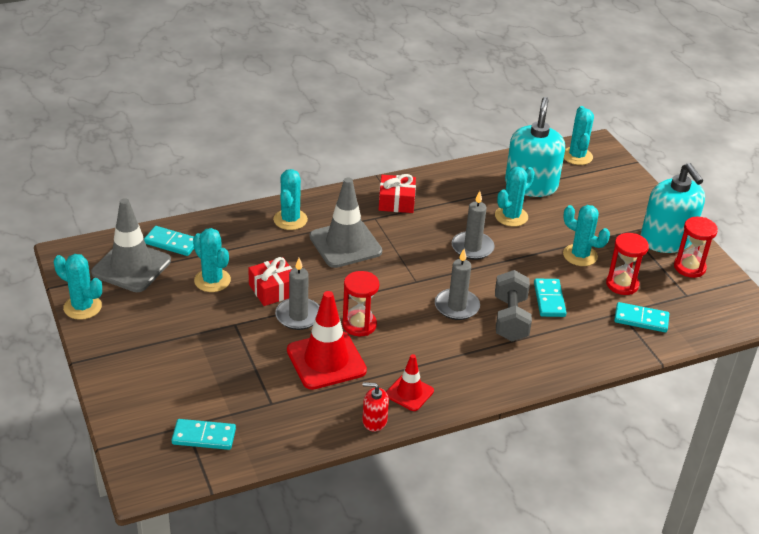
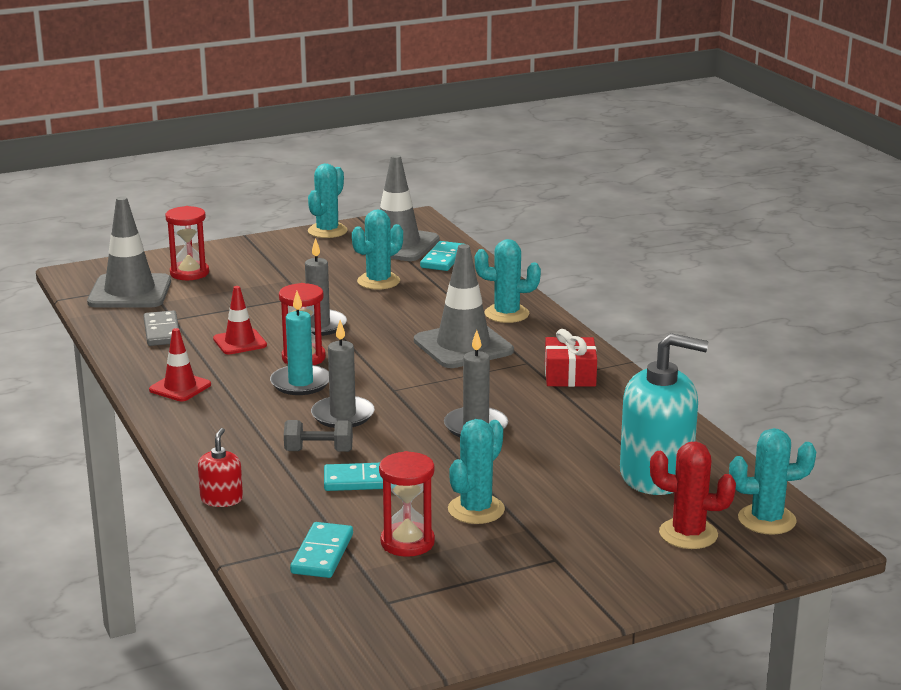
camera: 90 degrees right, 15 degrees down
turquoise domino [172,419,236,450] -> grey traffic cone [87,196,171,308]
red gift [248,257,292,306] -> none
red traffic cone [287,291,367,390] -> red traffic cone [213,286,267,354], size x0.56
red soap dispenser [362,382,389,432] -> red soap dispenser moved to [198,428,243,507]
turquoise cactus [495,167,535,227] -> none
grey dumbbell [495,270,532,341] -> grey dumbbell [284,420,353,452], size x0.65
turquoise soap dispenser [640,163,705,253] -> none
red hourglass [674,216,718,278] -> red hourglass moved to [165,206,209,280]
none -> grey domino [144,310,179,346]
none -> turquoise candle [270,291,329,395]
none -> red cactus [650,441,736,549]

